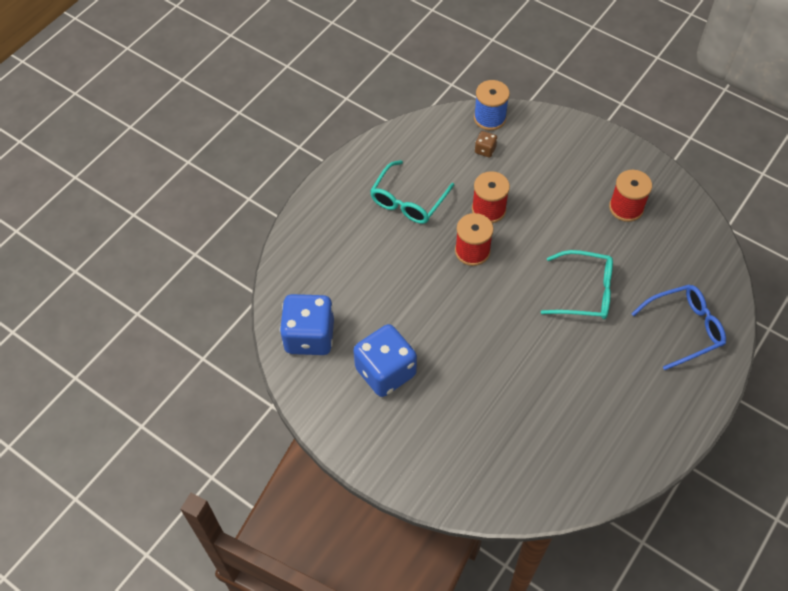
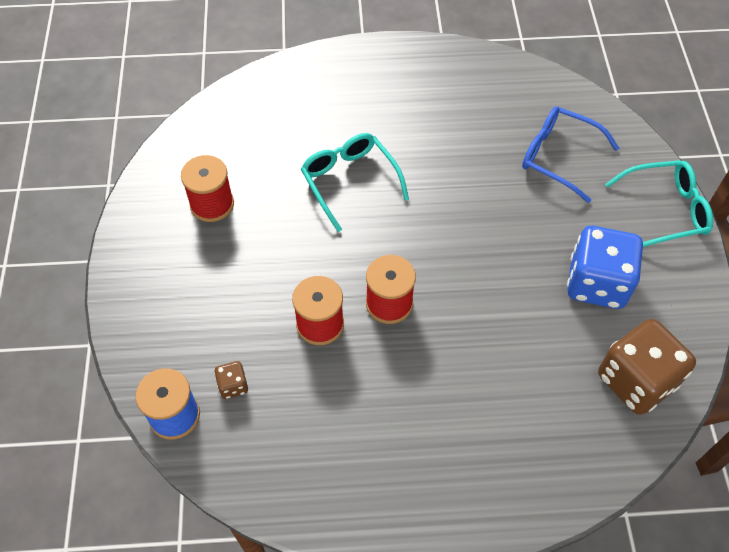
camera: 130 degrees left, 0 degrees up
blue dice [280,294,334,355] -> brown dice [598,319,696,415]
turquoise glasses [370,160,454,224] -> turquoise glasses moved to [605,160,713,247]
blue glasses [631,285,726,370] -> blue glasses moved to [522,106,619,203]

